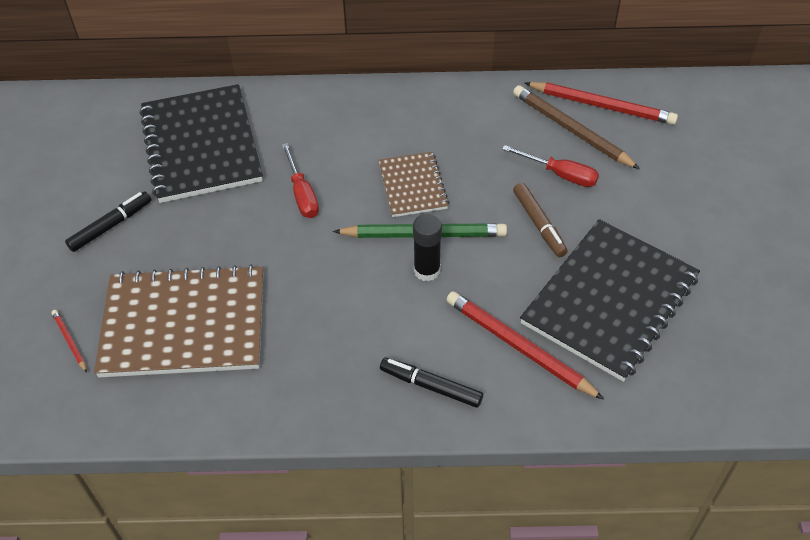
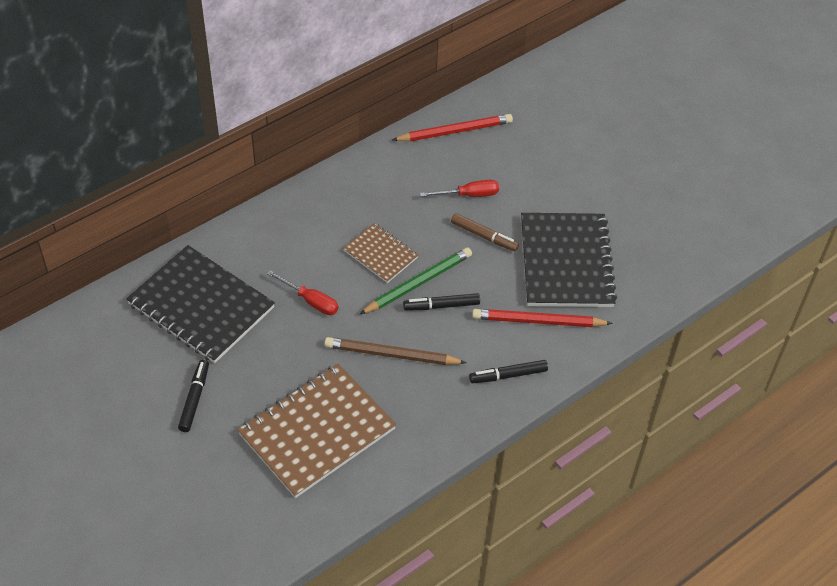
camera: 40 degrees left, 0 degrees up
red pencil [51,310,87,373] -> none
black glue stick [413,214,442,281] -> black marker [403,293,480,310]
brown pencil [513,85,640,169] -> brown pencil moved to [324,337,467,365]

